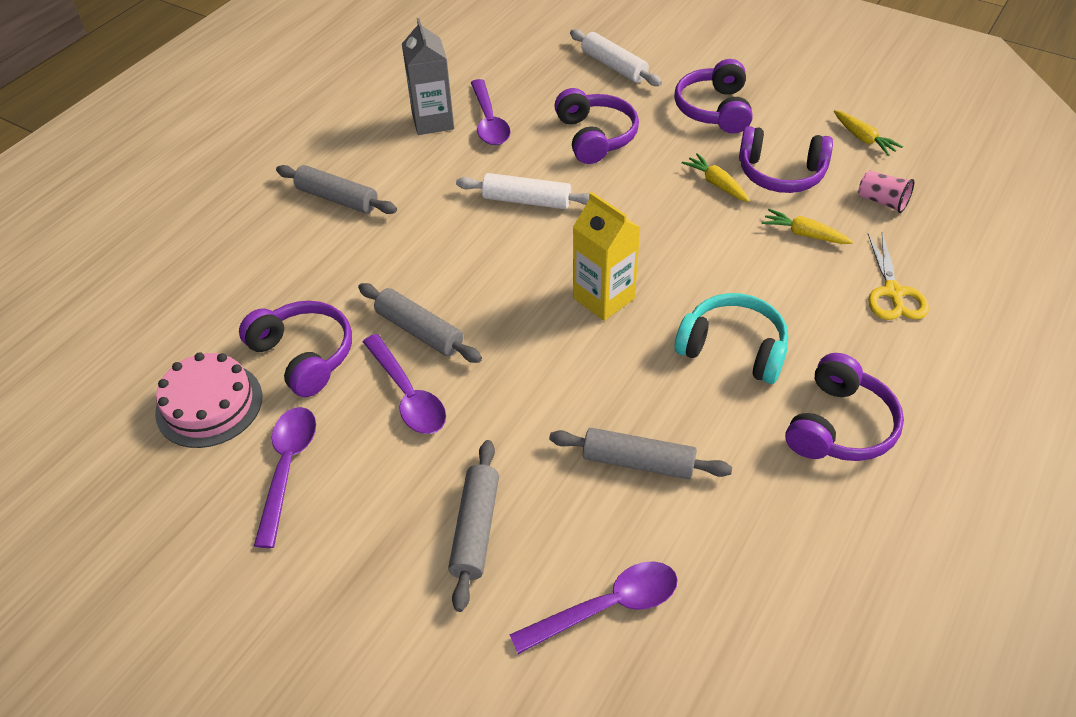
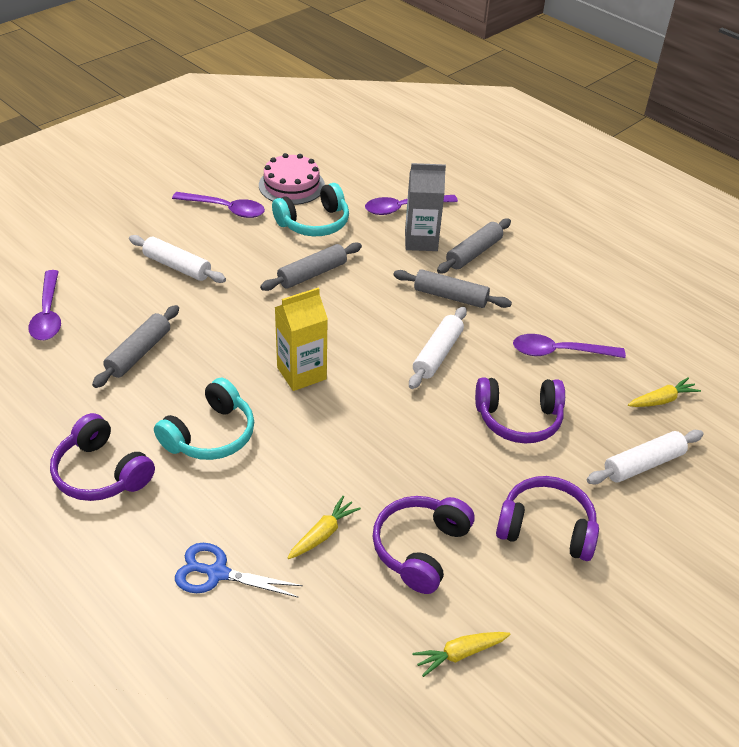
camera: 100 degrees right, 5 degrees down
purple headphones [239,301,352,397] -> turquoise headphones [272,183,349,236]
purple spoon [363,334,446,434] -> purple spoon moved to [365,195,458,215]
grey carton [402,18,454,135] -> grey carton moved to [405,163,446,251]
grey rolling pin [448,440,499,612] -> grey rolling pin moved to [393,269,512,308]
yellow carrot [682,153,750,202] -> yellow carrot moved to [628,377,701,407]
pink cup [858,171,914,213] -> none
yellow scissors [868,233,929,320] -> blue scissors [175,543,303,598]
none -> white rolling pin [129,235,226,283]

